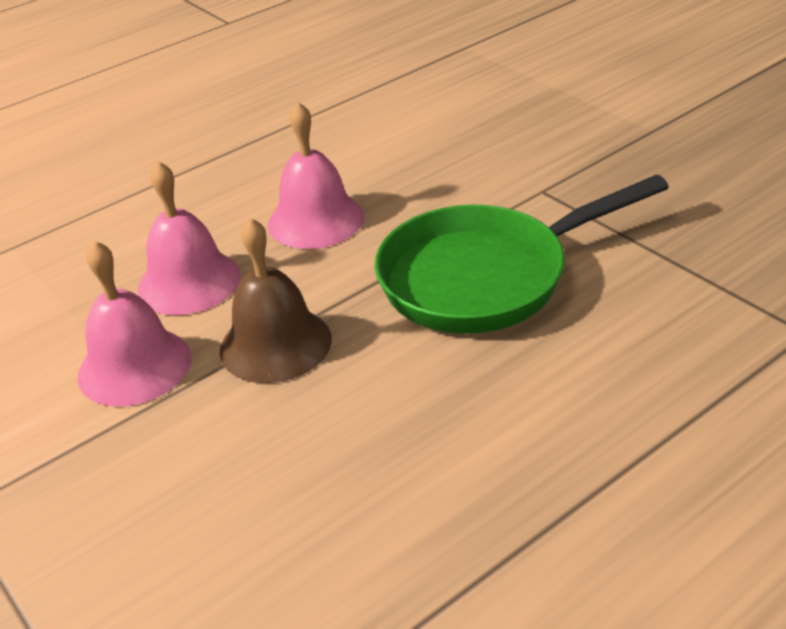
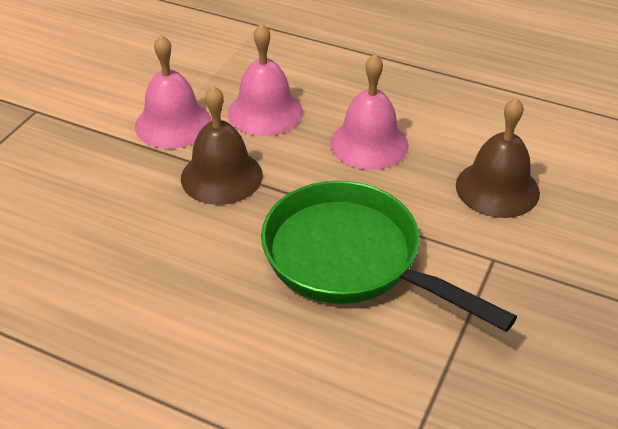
camera: 60 degrees right, 5 degrees up
none -> brown bell [456,97,540,218]

